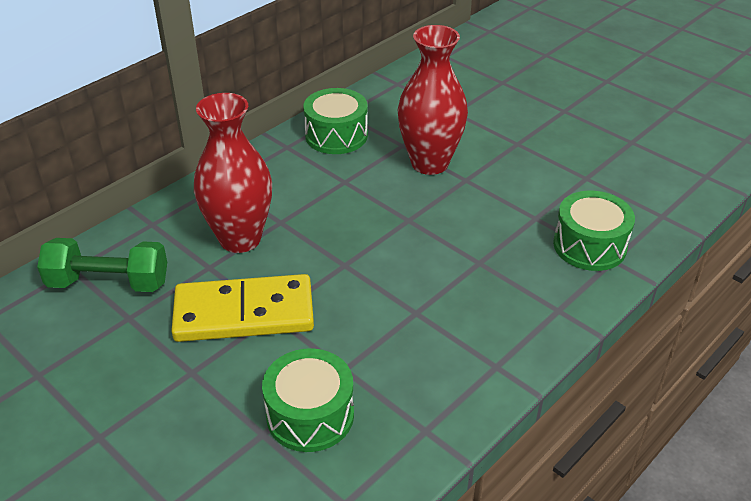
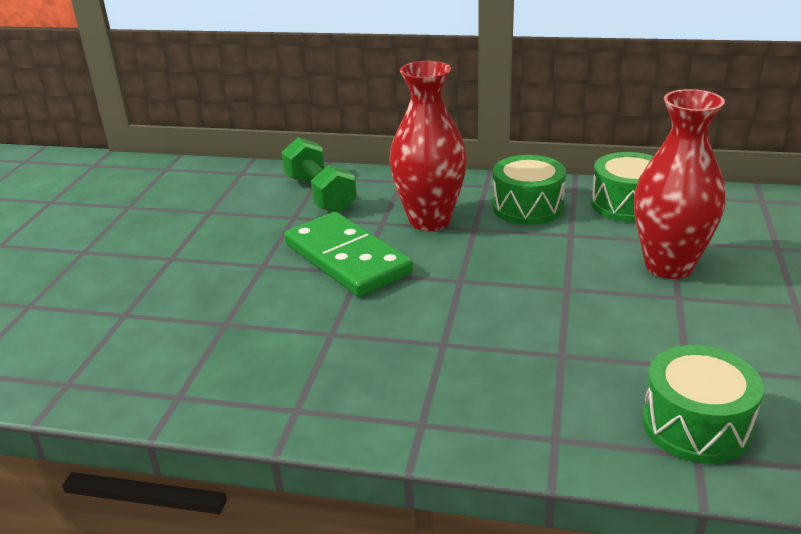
camera: 60 degrees right, 10 degrees down
yellow domino [171,274,314,342] -> green domino [284,212,413,297]
green drum [262,348,354,452] -> green drum moved to [492,155,566,225]

